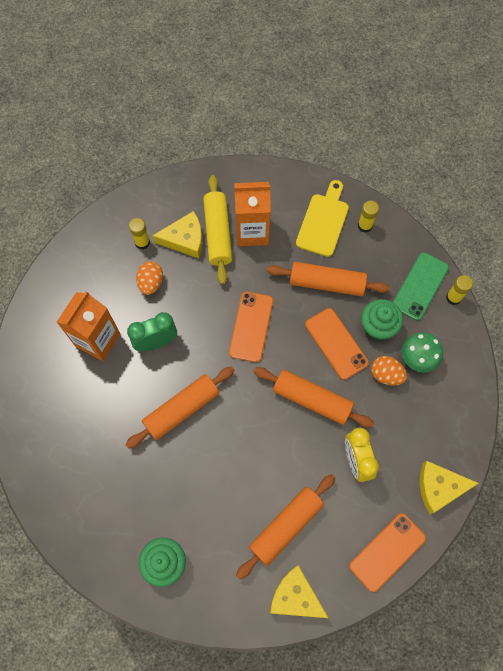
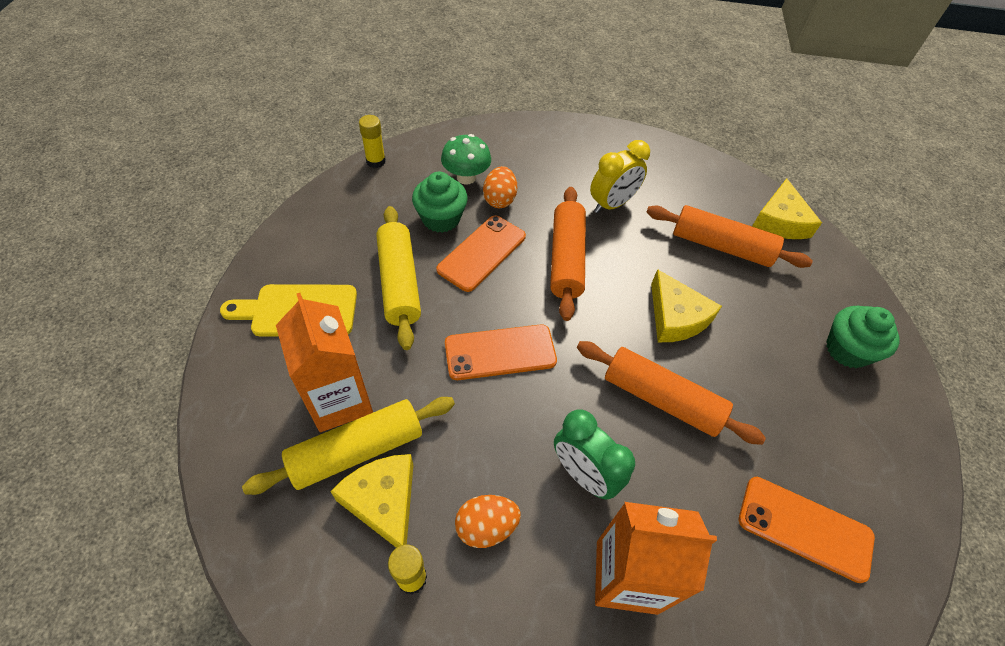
camera: 115 degrees left, 15 degrees down
orange rolling pin [267,262,390,296] -> yellow rolling pin [376,206,421,350]
orange phone [349,513,426,592] -> orange phone moved to [739,477,875,583]
yellow glue stick [358,201,379,233] -> none
green phone [393,253,449,321] -> none
yellow cheese [420,461,479,514] -> yellow cheese moved to [651,269,722,342]

